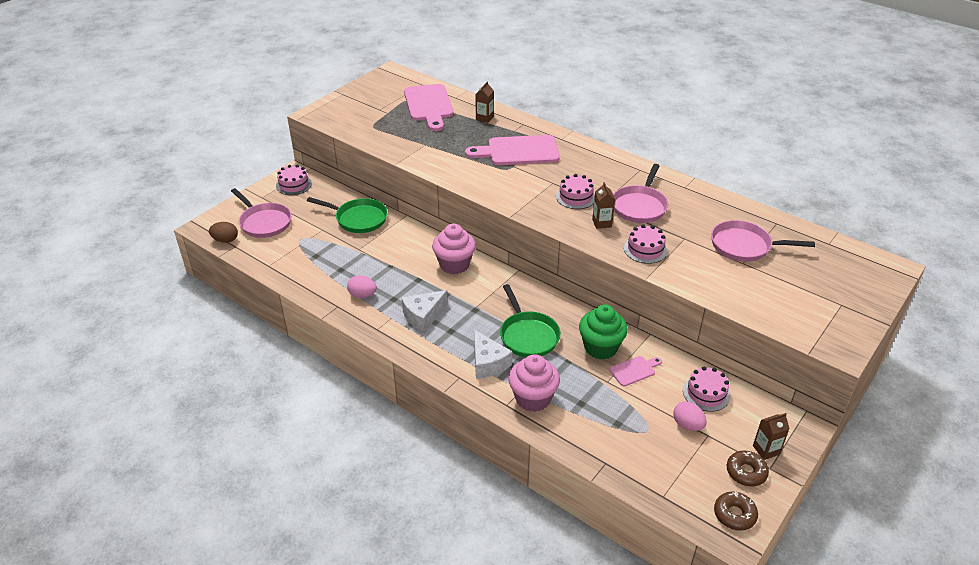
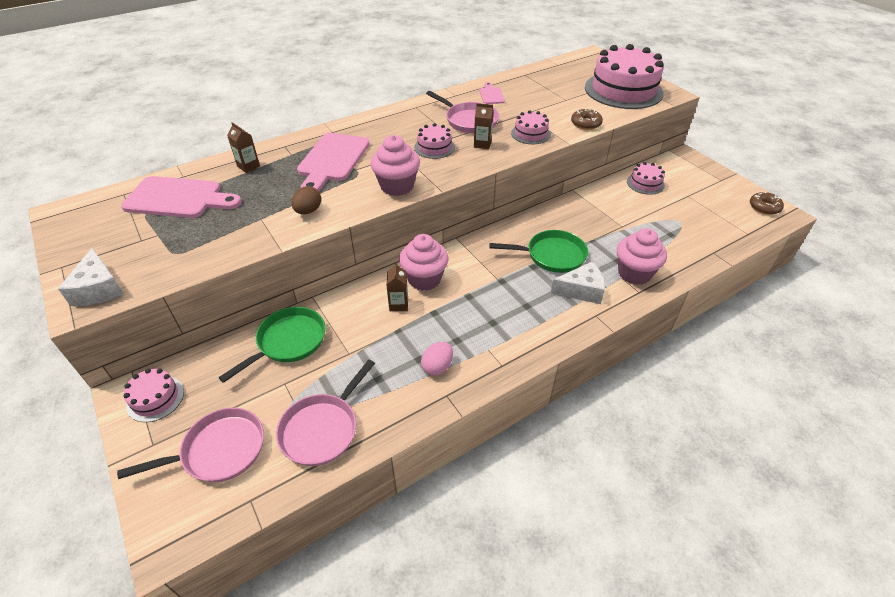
camera: 70 degrees left, 5 degrees up
brown egg [209,222,238,243] -> brown egg moved to [292,186,321,214]
white cheese [402,290,448,332] -> white cheese moved to [58,248,124,306]
green cupcake [579,304,628,360] -> none
pink cutting board [609,356,662,386] -> pink cutting board moved to [480,82,505,104]
pink egg [673,401,707,431] -> none
pink pan [711,220,815,262] -> pink pan moved to [276,360,375,466]
brown donut [727,450,769,487] -> brown donut moved to [571,109,603,130]
brown carton [753,413,790,460] -> brown carton moved to [386,262,408,311]
none -> pink cupcake [370,135,420,196]
none -> pink cake [585,44,664,109]

